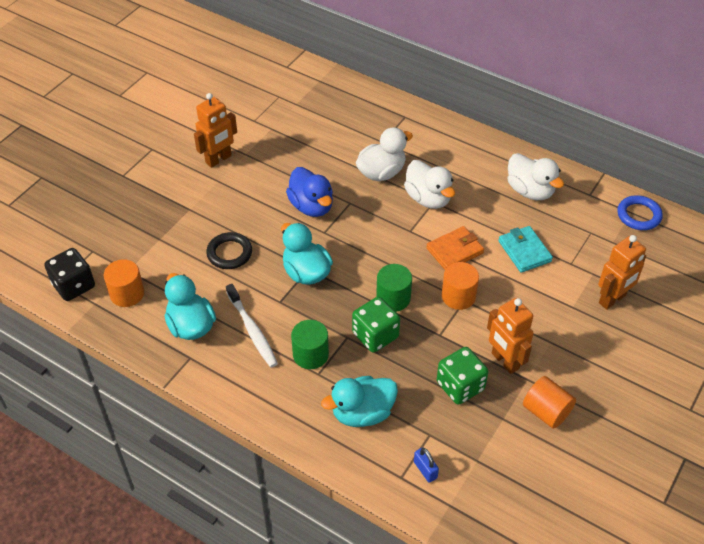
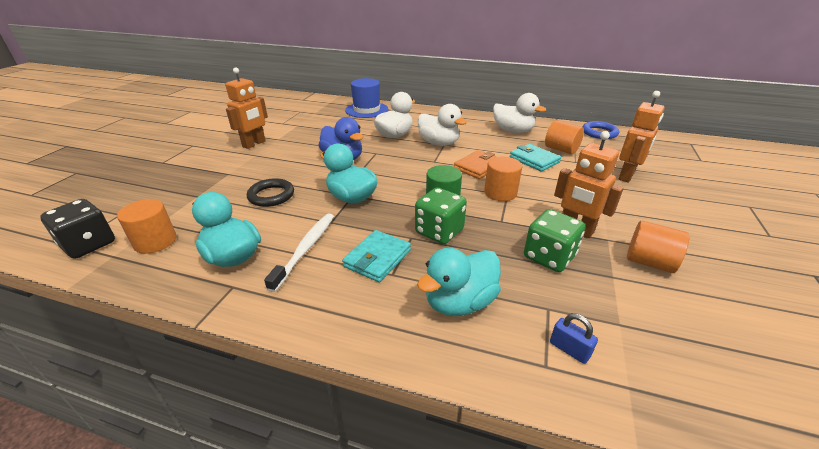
camera: 15 degrees left, 15 degrees down
white toothbrush [226,284,278,367] -> white toothbrush turned 120 degrees counterclockwise [264,213,334,292]
green cylinder [291,320,329,369] -> turquoise wallet [342,230,411,282]
none -> blue hat [345,78,388,118]
none -> orange cylinder [545,120,584,154]

